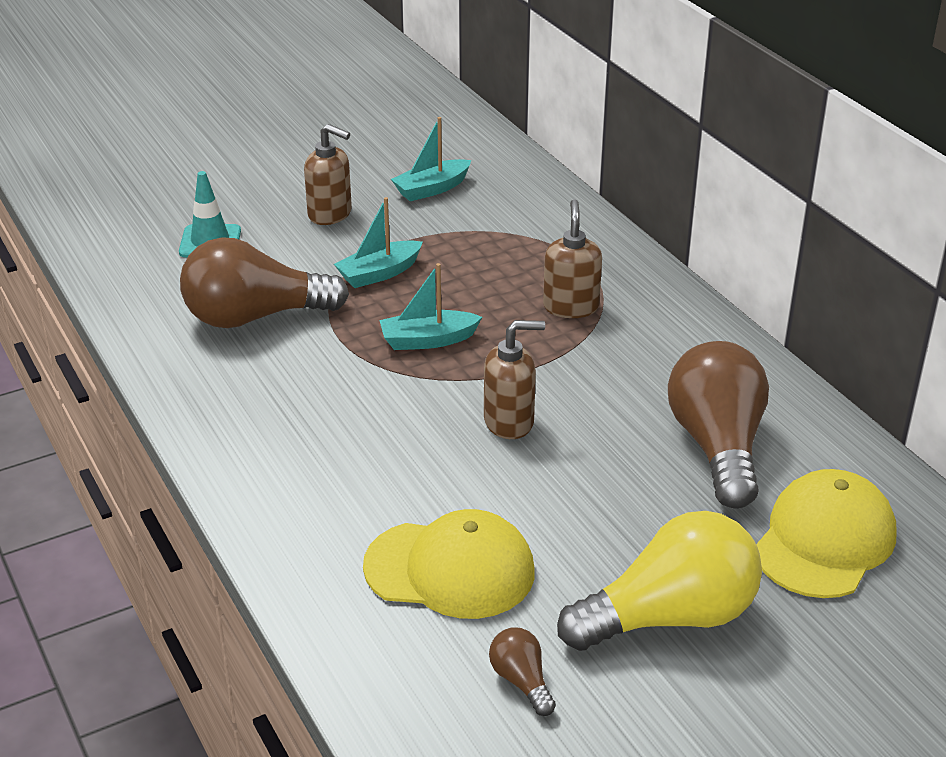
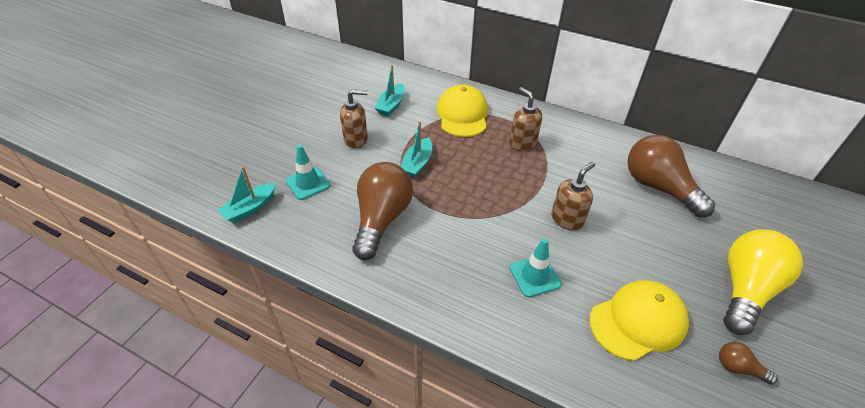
camera: 35 degrees left, 10 degrees up
brown light bulb [180,237,349,328] -> brown light bulb turned 150 degrees clockwise [352,162,413,260]
turquoise boat [379,263,482,350] -> turquoise boat moved to [217,166,276,223]
yellow cap [756,469,897,598] -> yellow cap moved to [437,85,488,137]
none -> turquoise traffic cone [510,238,562,297]

